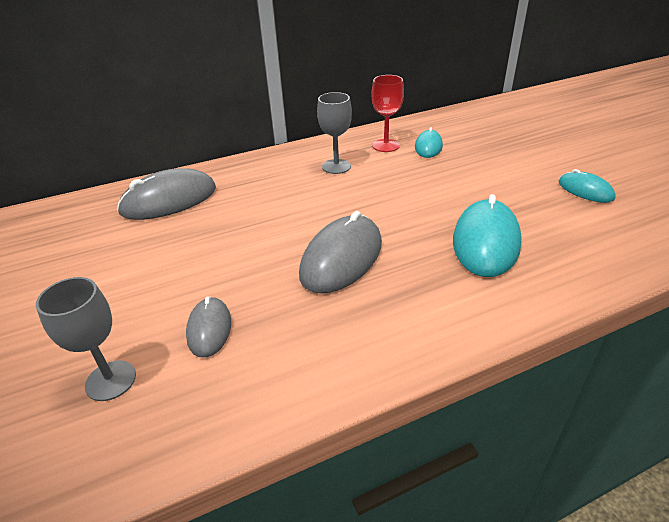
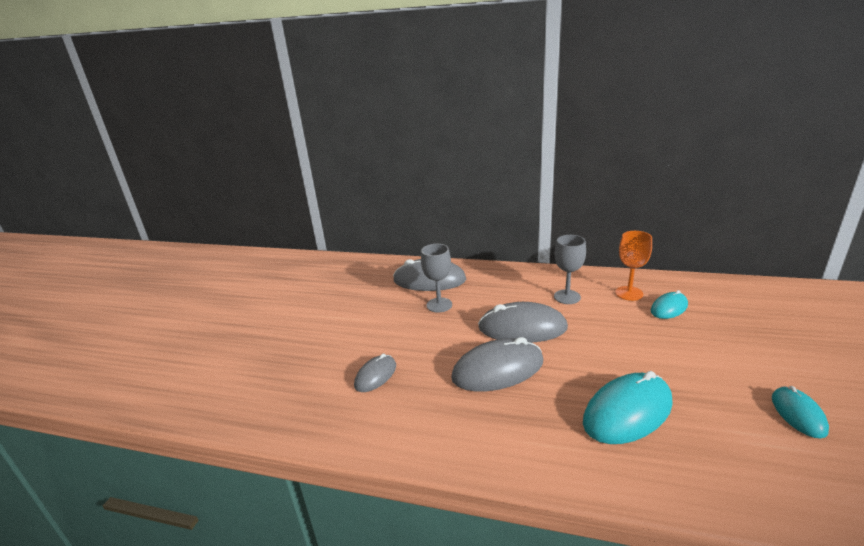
camera: 40 degrees right, 10 degrees down
grey goblet [36,277,136,401] -> grey goblet moved to [421,244,452,313]
red goblet [371,75,404,152] -> orange goblet [615,231,652,301]
none -> grey mouse [478,302,568,343]

